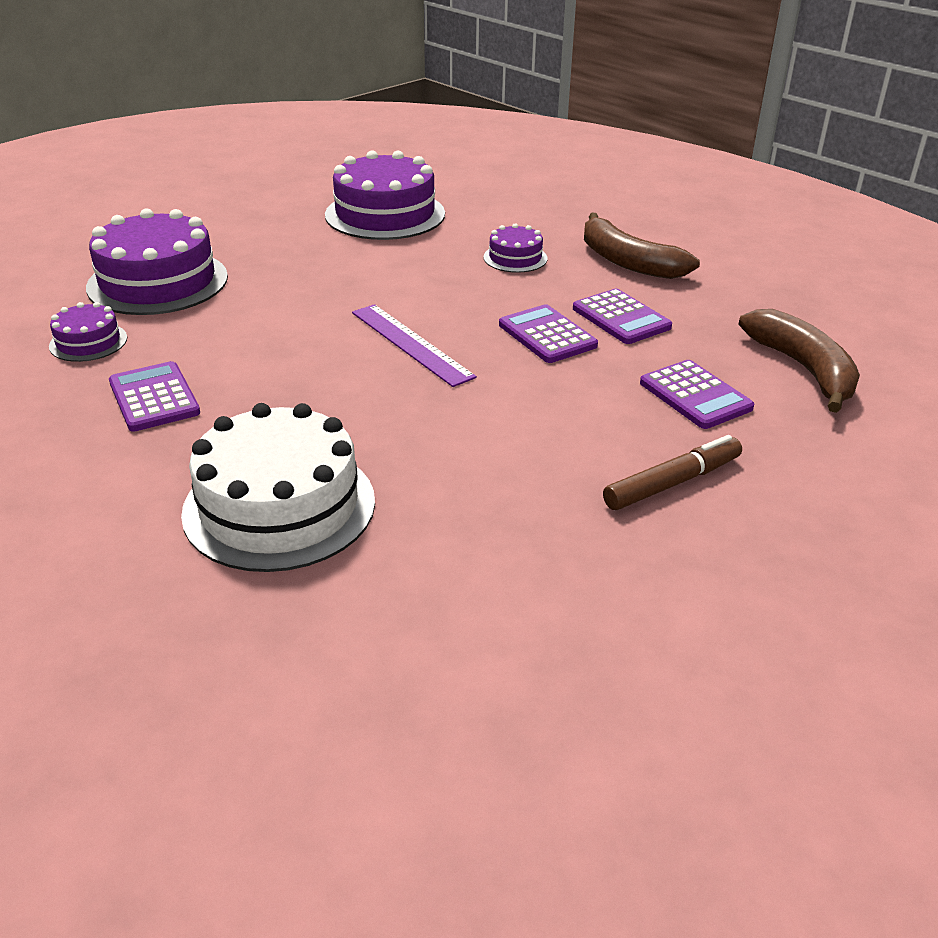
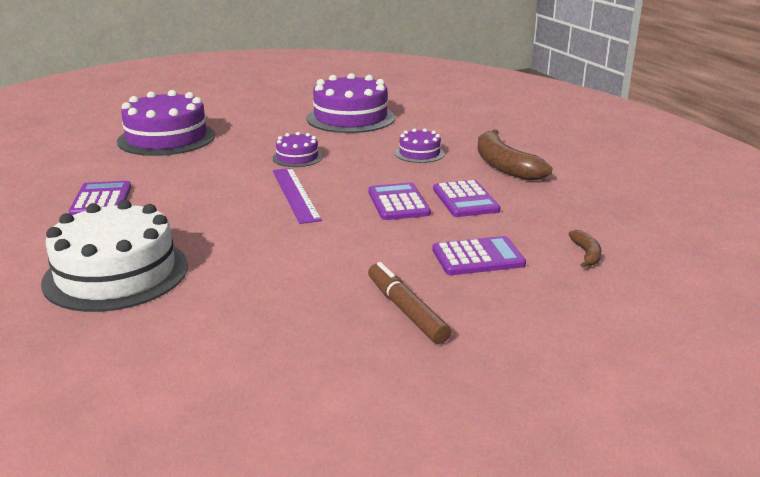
camera: 20 degrees right, 10 degrees down
purple cake [49,302,127,362] -> purple cake moved to [272,132,323,167]
brown marker [603,435,742,510] -> brown marker turned 105 degrees counterclockwise [368,262,451,344]
purple calculator [640,360,754,429] -> purple calculator turned 90 degrees counterclockwise [432,236,526,275]
brown banana [738,309,860,413] -> brown banana [569,230,602,268], size x0.46

